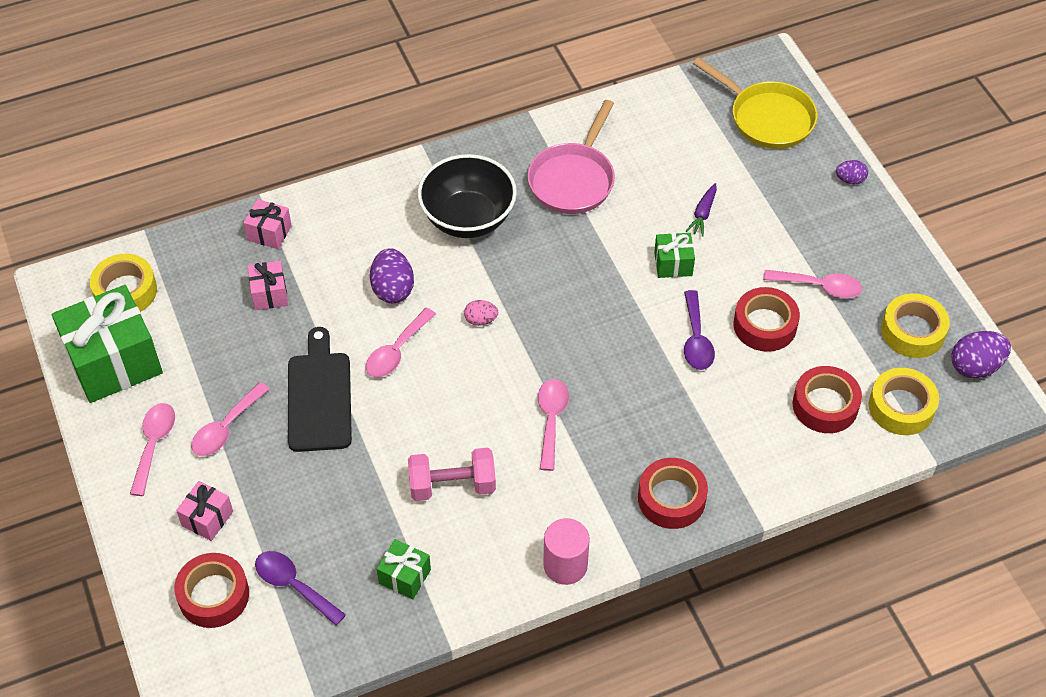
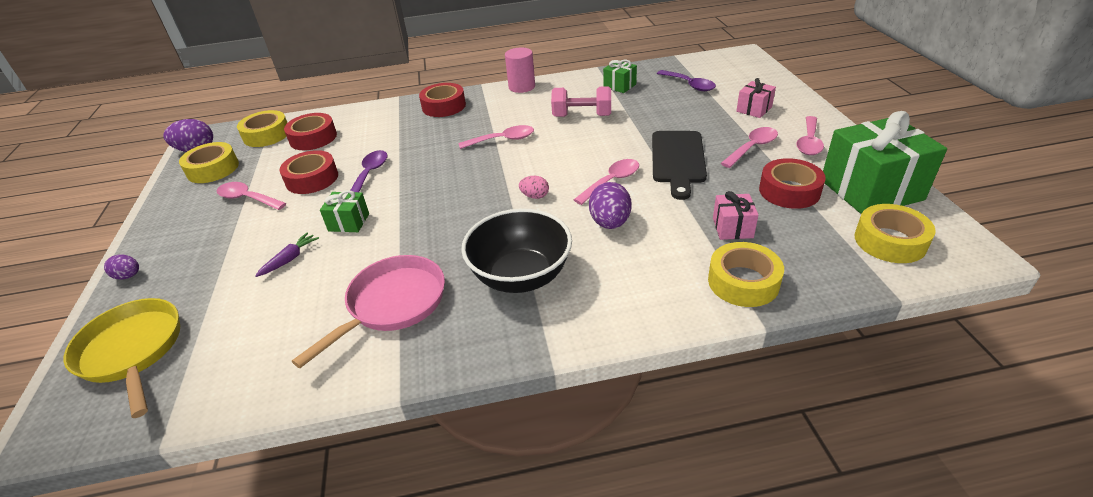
camera: 165 degrees left, 15 degrees down
red tape [174,553,249,628] -> red tape moved to [759,158,826,209]
pink gift [243,199,292,249] -> yellow tape [708,242,784,307]
pink spoon [538,379,569,471] -> pink spoon turned 120 degrees counterclockwise [459,125,534,149]

